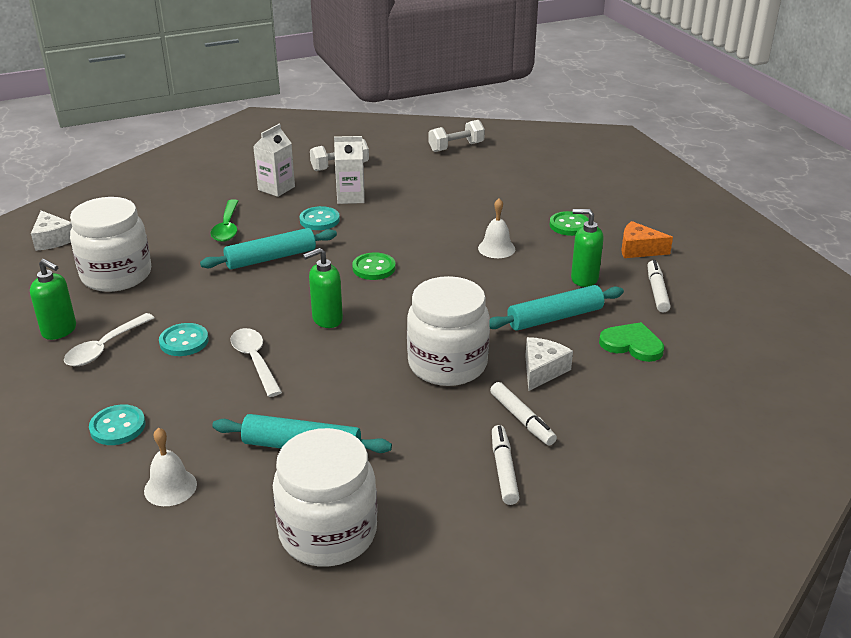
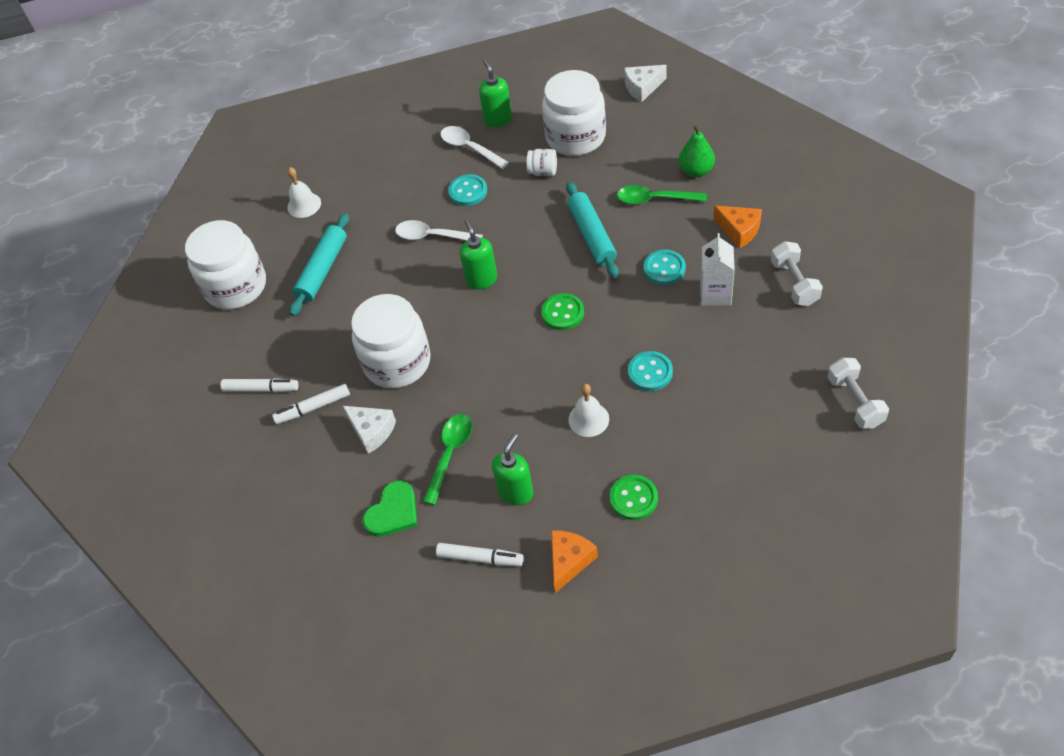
camera: 105 degrees right, 20 degrees up
green soap dispenser [30,259,76,340] -> green soap dispenser turned 120 degrees clockwise [479,59,512,127]
turquoise button [89,404,145,445] -> turquoise button moved to [628,351,673,391]
white spoon [230,328,282,397] -> white spoon turned 150 degrees counterclockwise [395,220,483,241]
white carton [253,124,295,197] -> orange cheese [713,206,762,248]
turquoise rolling pin [489,285,624,331] -> green spoon [423,414,472,505]
none -> white jar [526,149,557,176]
none -> green pear [679,126,715,177]

